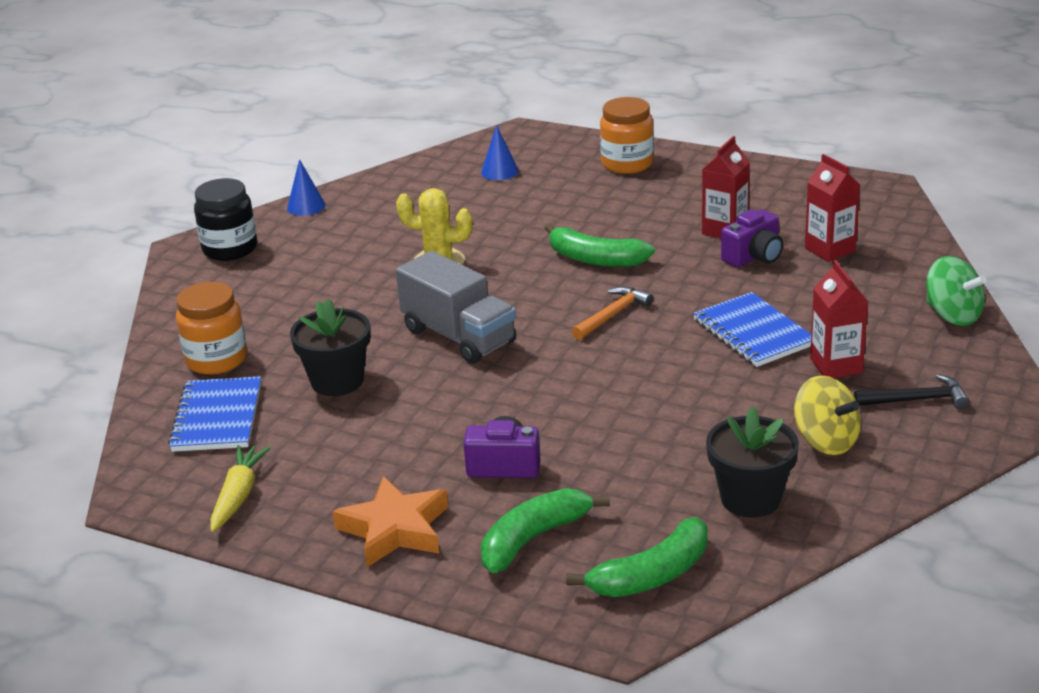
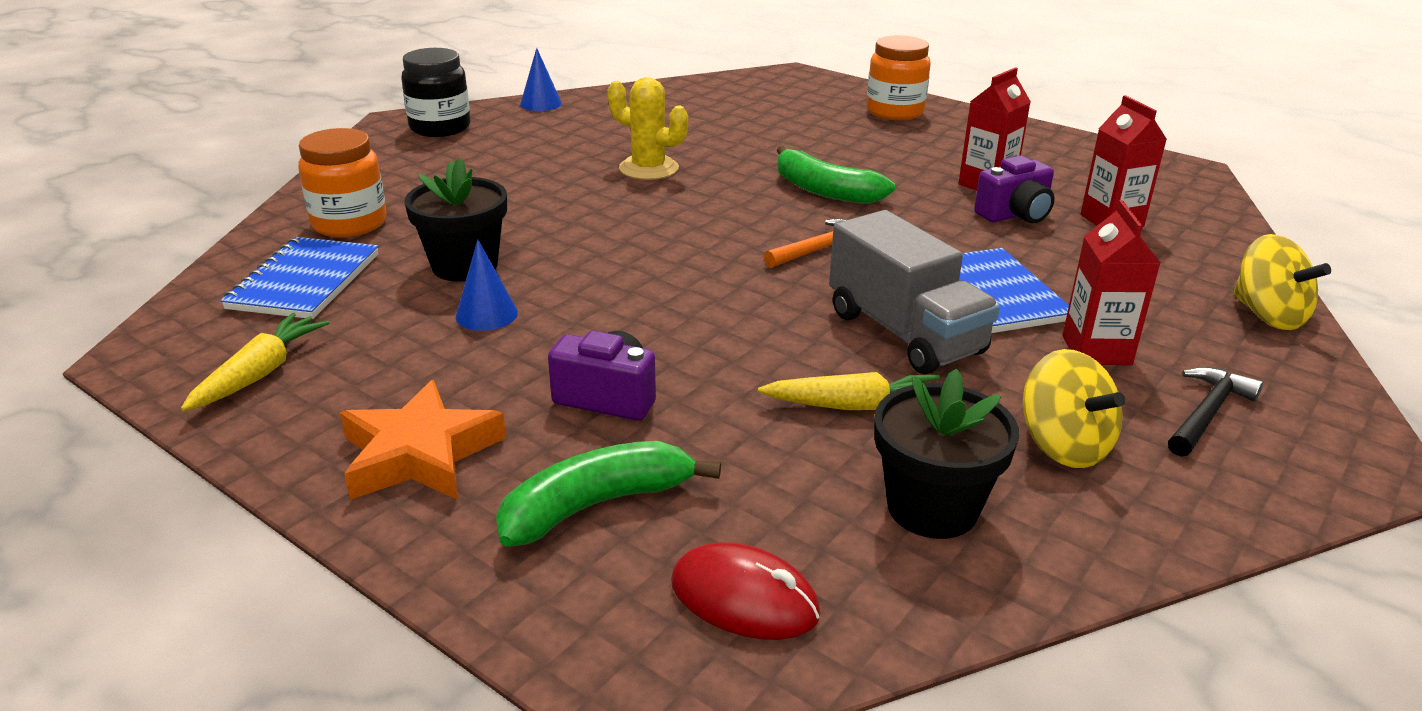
camera: 10 degrees right, 0 degrees up
grey truck [396,251,516,364] -> grey truck moved to [829,210,1000,374]
blue cone [481,125,519,180] -> blue cone moved to [456,239,518,331]
green banana [566,517,708,597] -> red mouse [671,542,820,640]
black hammer [854,374,969,409] -> black hammer turned 60 degrees counterclockwise [1168,367,1263,457]
green spinning top [926,256,987,326] -> yellow spinning top [1233,234,1331,330]
none -> yellow carrot [758,372,940,410]

